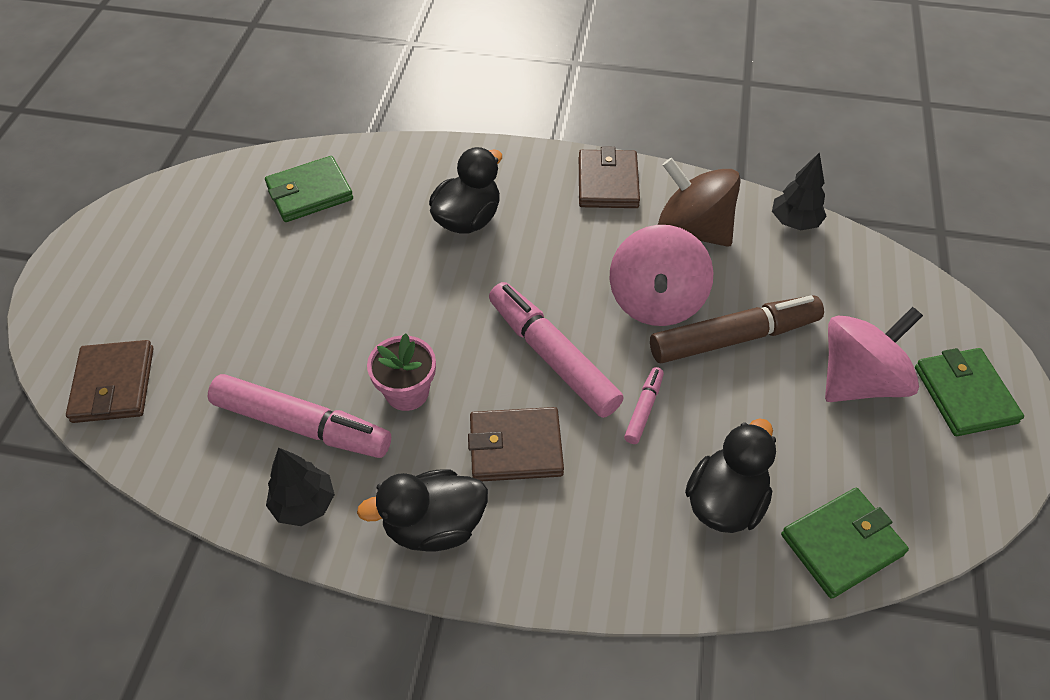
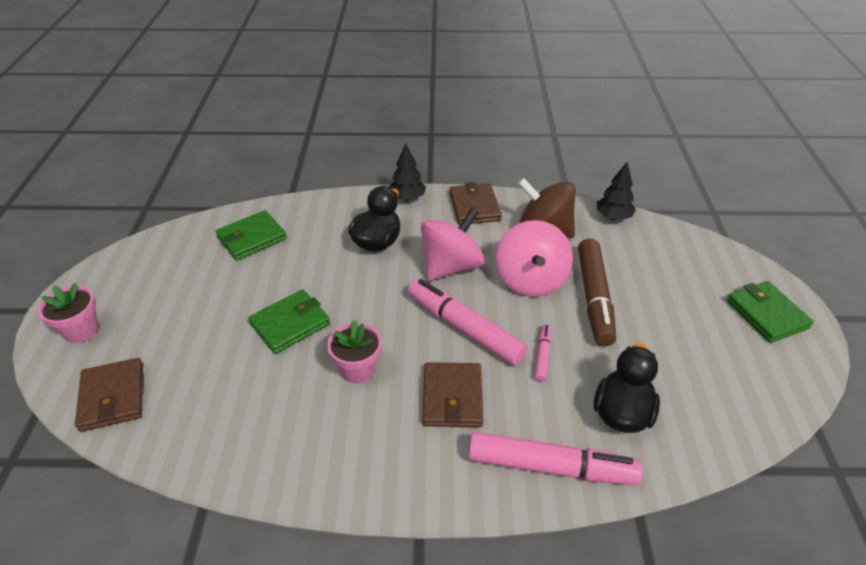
camera: 10 degrees left, 10 degrees down
pink marker [208,374,391,458] -> pink marker moved to [468,432,643,485]
black tree [266,448,335,526] -> black tree moved to [389,143,426,201]
black duck [357,469,488,552] -> none
brown wallet [468,407,564,481] -> brown wallet turned 75 degrees counterclockwise [423,362,483,427]
brown marker [650,295,824,363] -> brown marker turned 120 degrees clockwise [578,238,616,347]
green wallet [781,488,909,599] -> green wallet moved to [248,289,330,354]
pink spinning top [825,307,923,402] -> pink spinning top moved to [421,207,485,281]
none -> pink flower pot [38,283,99,343]

